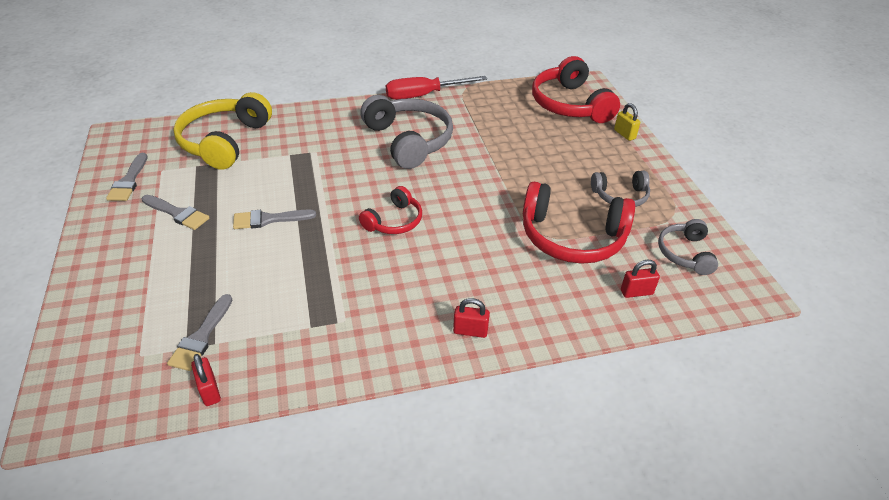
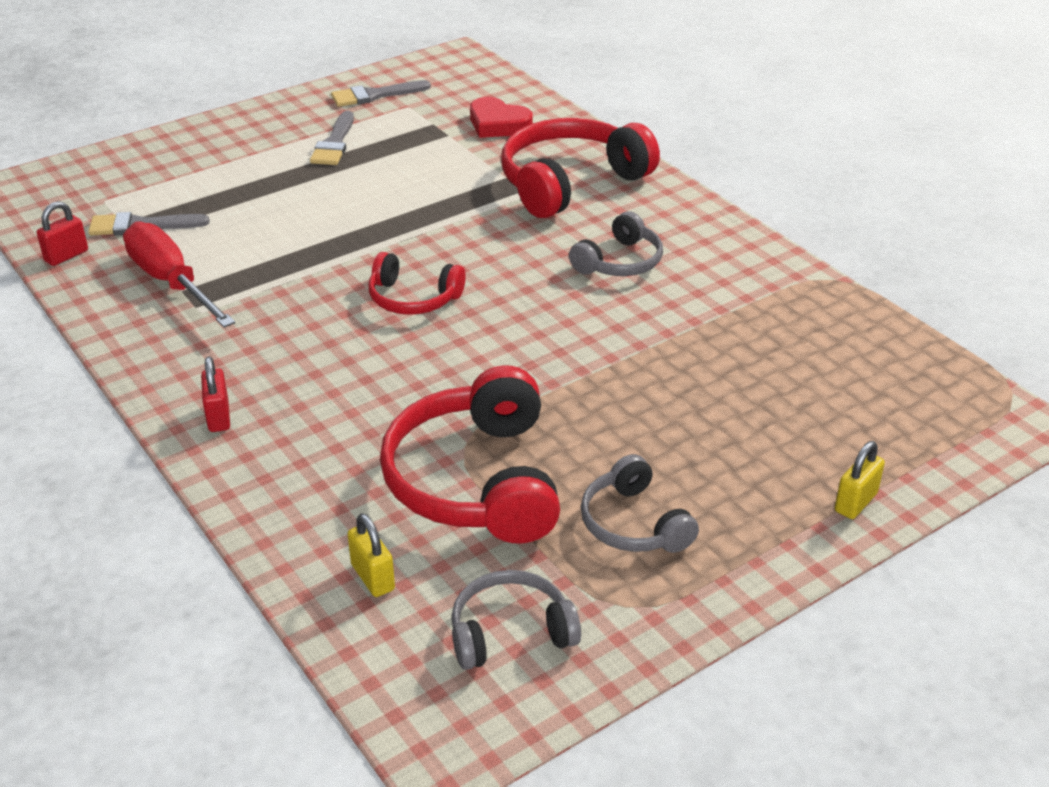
camera: 70 degrees right, 5 degrees down
yellow headphones [173,92,272,170] -> red heart [470,97,533,138]
grey brush [233,210,316,229] -> none
grey headphones [360,95,453,169] -> grey headphones [569,211,663,276], size x0.55
red screwdriver [386,76,487,100] -> red screwdriver moved to [123,222,235,328]
red headphones [532,56,620,123] -> red headphones moved to [501,118,660,218]
red padlock [621,260,660,298] -> yellow padlock [348,513,395,597]

